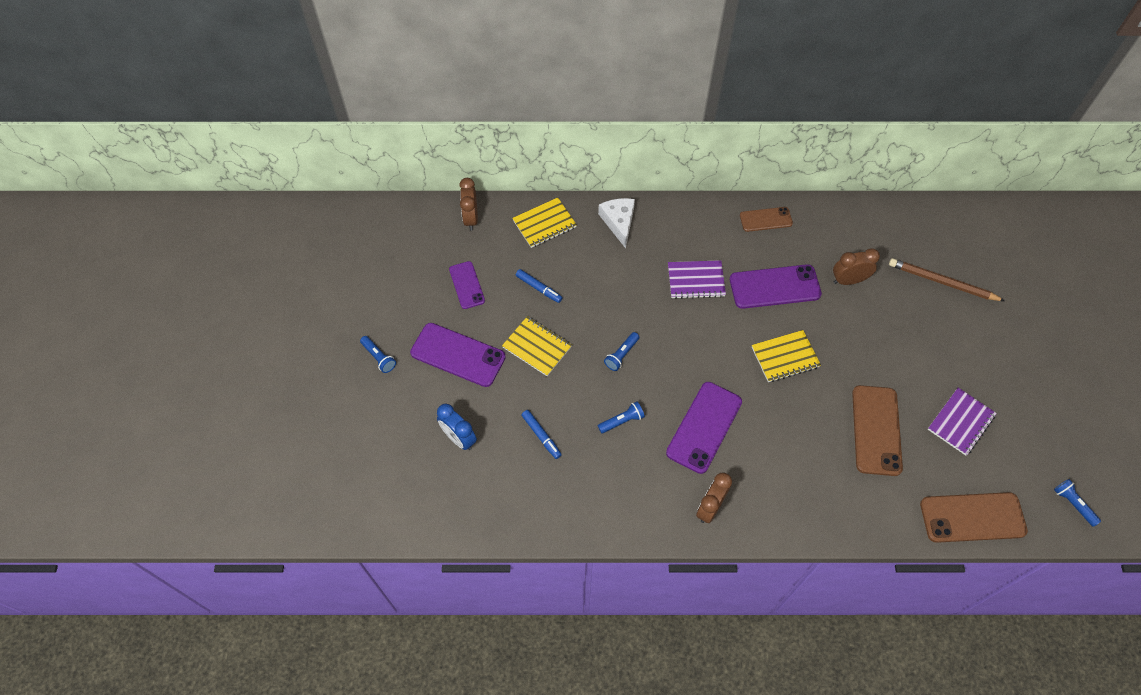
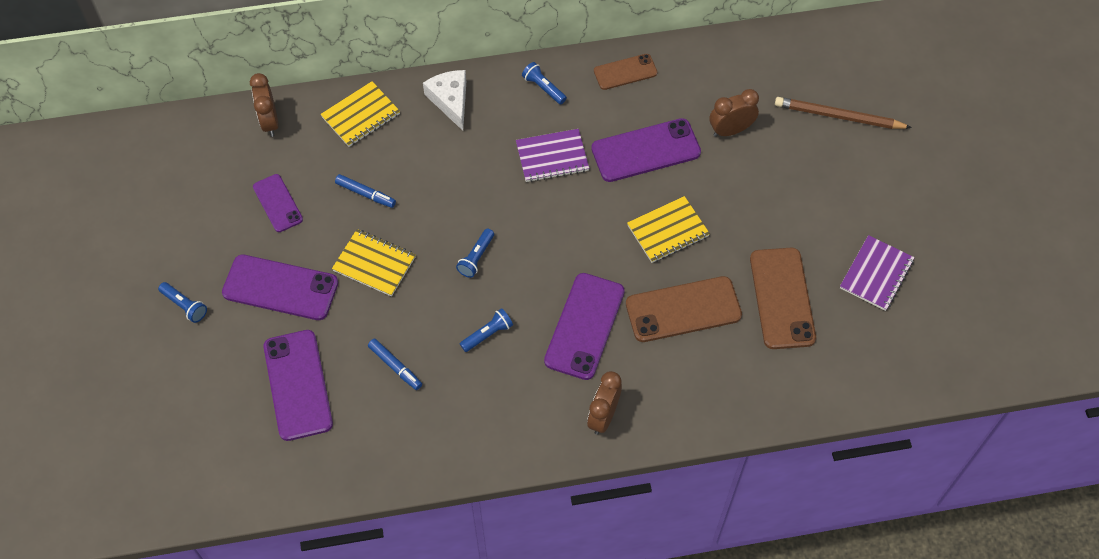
camera: 10 degrees left, 0 degrees up
blue clock [437,404,477,450] -> purple phone [264,330,333,441]
brown phone [920,492,1028,543] -> brown phone moved to [626,276,742,342]
blue flashlight [1054,479,1101,527] -> blue flashlight moved to [522,62,567,105]

